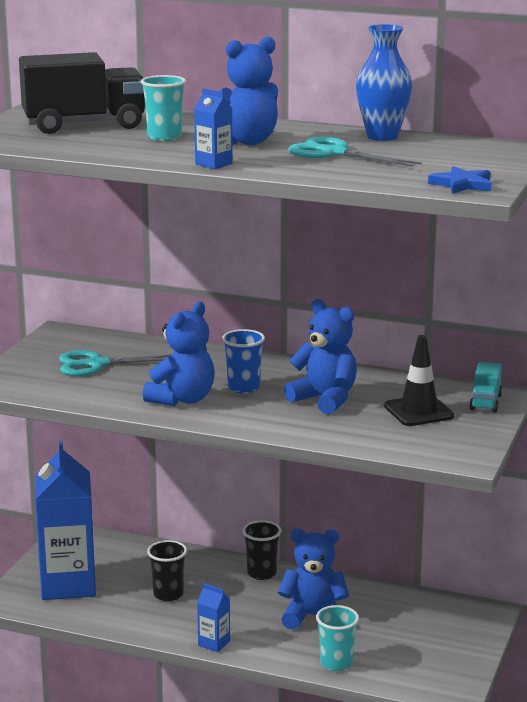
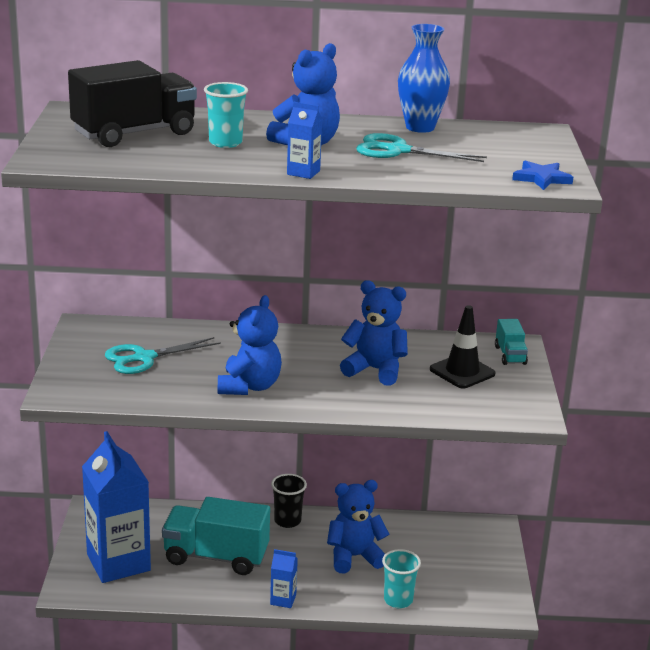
camera: 20 degrees left, 5 degrees up
black cup [147,540,187,601] -> turquoise truck [162,497,270,575]
blue cup [222,329,265,394] -> none

